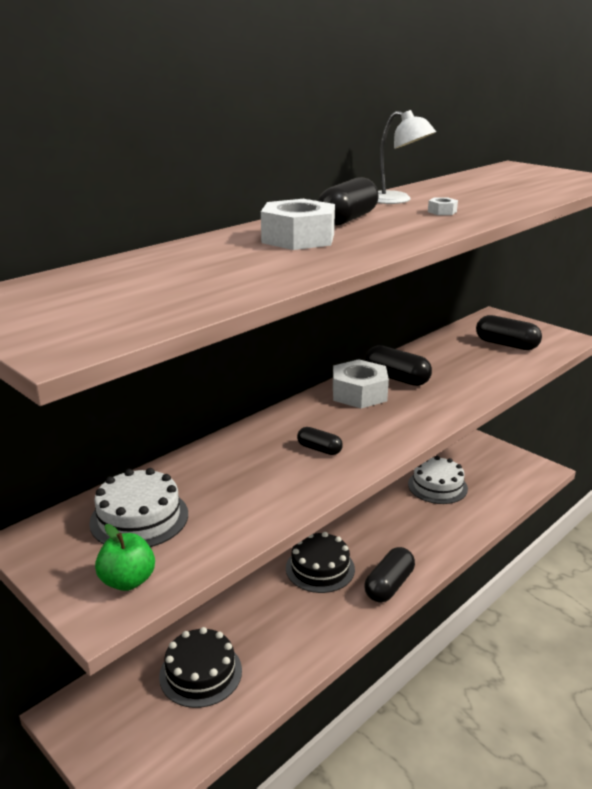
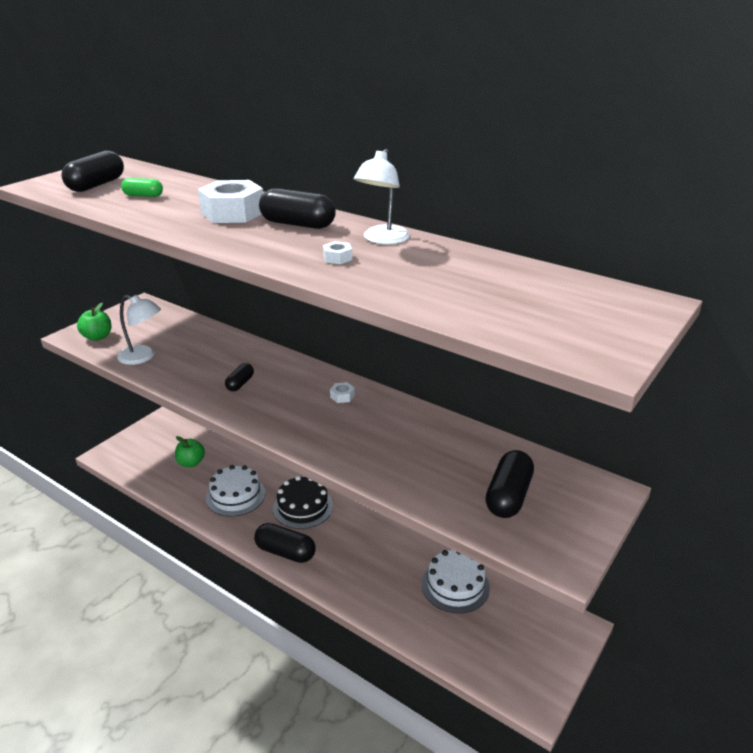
camera: 80 degrees right, 5 degrees up
white cake [89,468,188,547] -> white cake moved to [206,465,265,517]
black cake [159,627,242,708] -> green apple [175,436,205,467]
white nut [333,359,389,409] -> white nut [330,382,355,403], size x0.42
black capsule [365,345,432,386] -> black capsule moved to [62,150,124,192]
none -> white lamp [117,295,161,365]
none -> green capsule [121,178,163,197]

